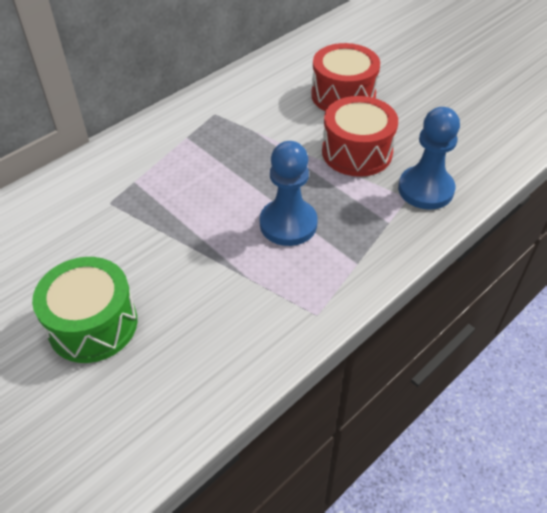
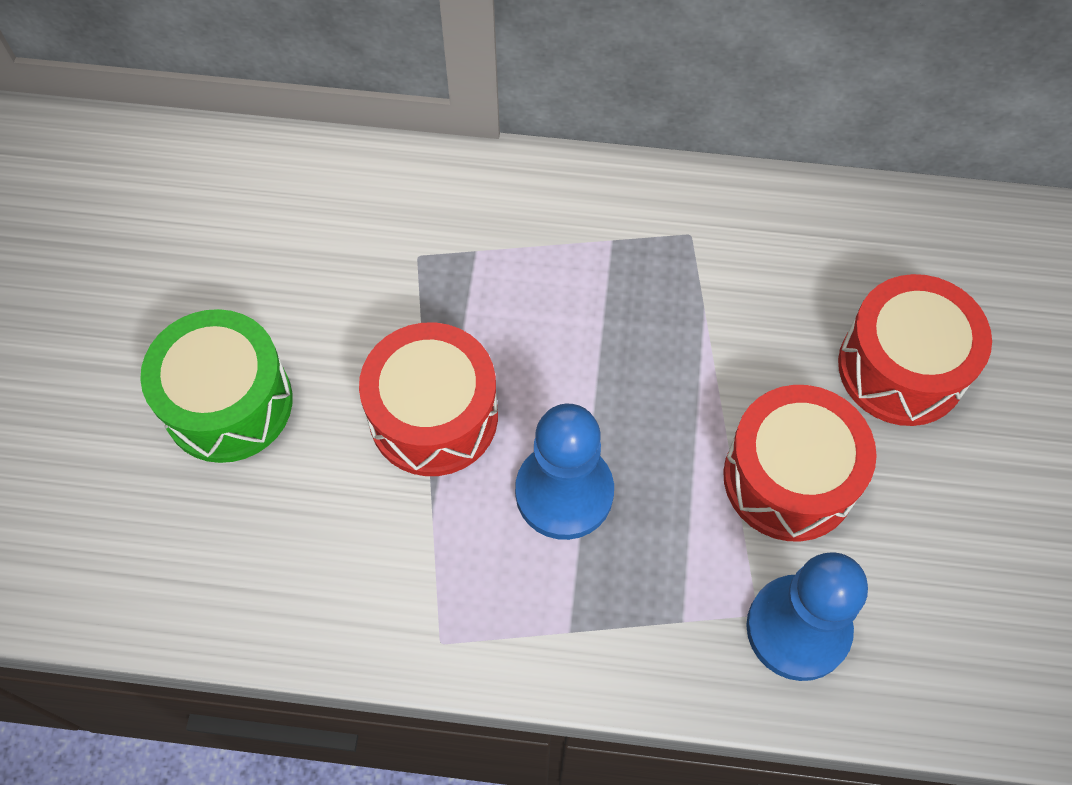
camera: 50 degrees right, 15 degrees up
none -> red drum [359,322,498,476]

